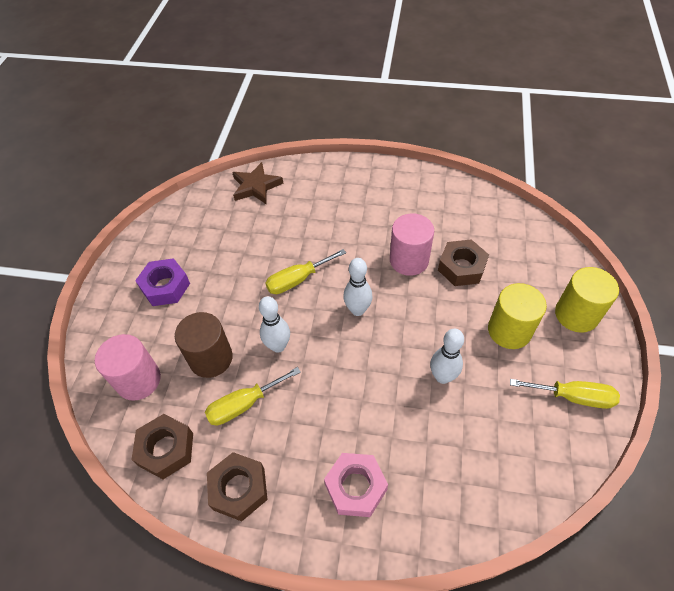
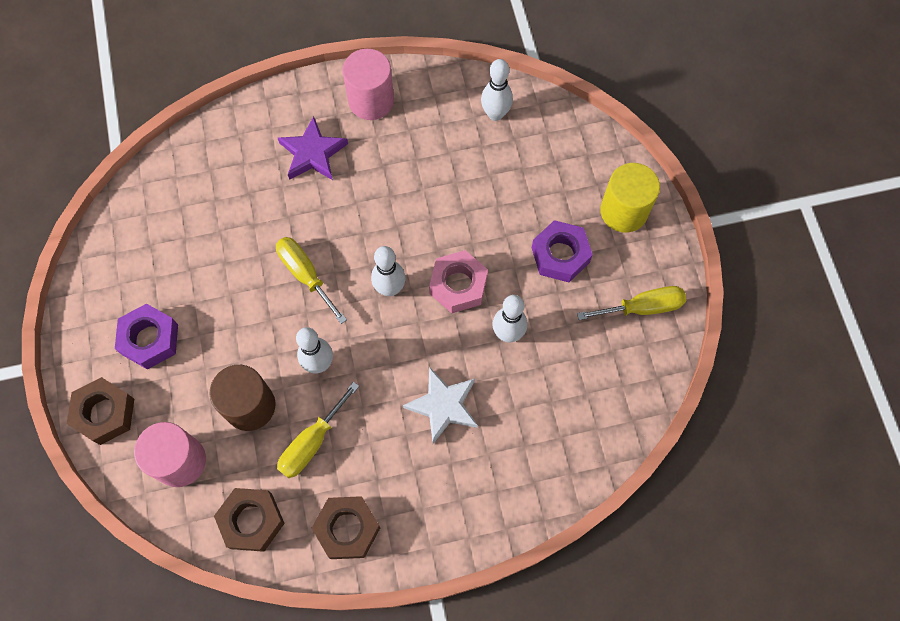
camera: 25 degrees left, 15 degrees up
brown star [232,162,283,204] -> none
yellow screwdriver [266,249,346,294] -> yellow screwdriver turned 105 degrees clockwise [276,237,347,324]
pink nut [324,453,388,517] -> pink nut moved to [429,250,488,313]
pink cylinder [390,214,434,276] -> pink cylinder moved to [342,49,394,120]
brown nut [438,239,489,286] -> brown nut moved to [67,377,134,445]
yellow cylinder [488,283,547,349] -> purple nut [532,220,593,282]
none -> purple star [278,116,348,180]
none -> white star [403,367,478,444]
none -> white bowling pin [481,59,513,121]

